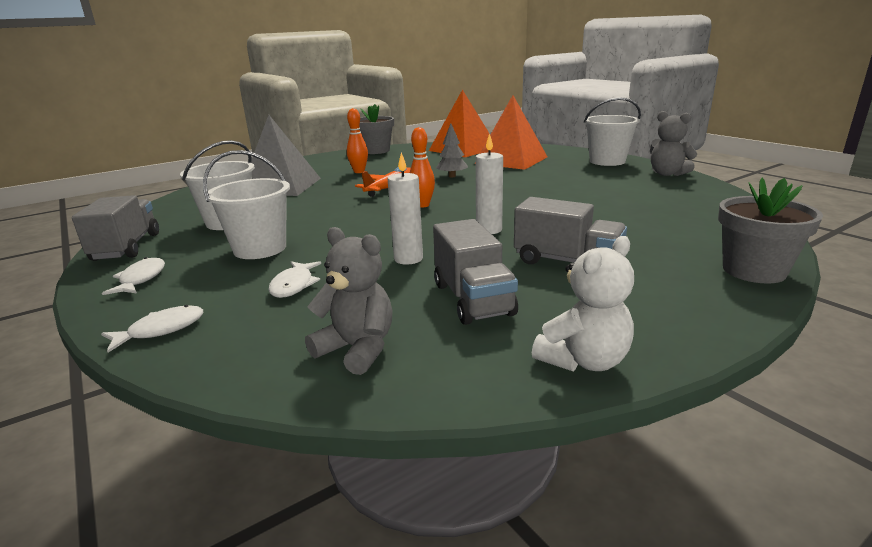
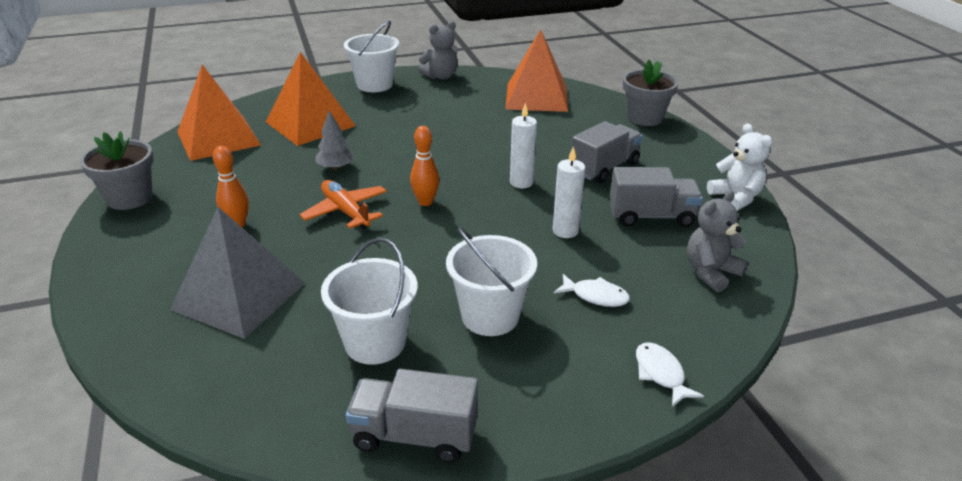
camera: 75 degrees left, 10 degrees up
white fish [102,257,165,295] -> none
none -> orange pyramid [505,29,568,112]

